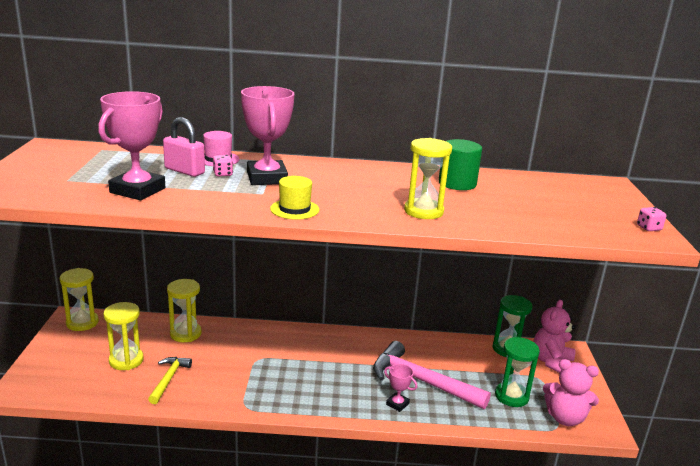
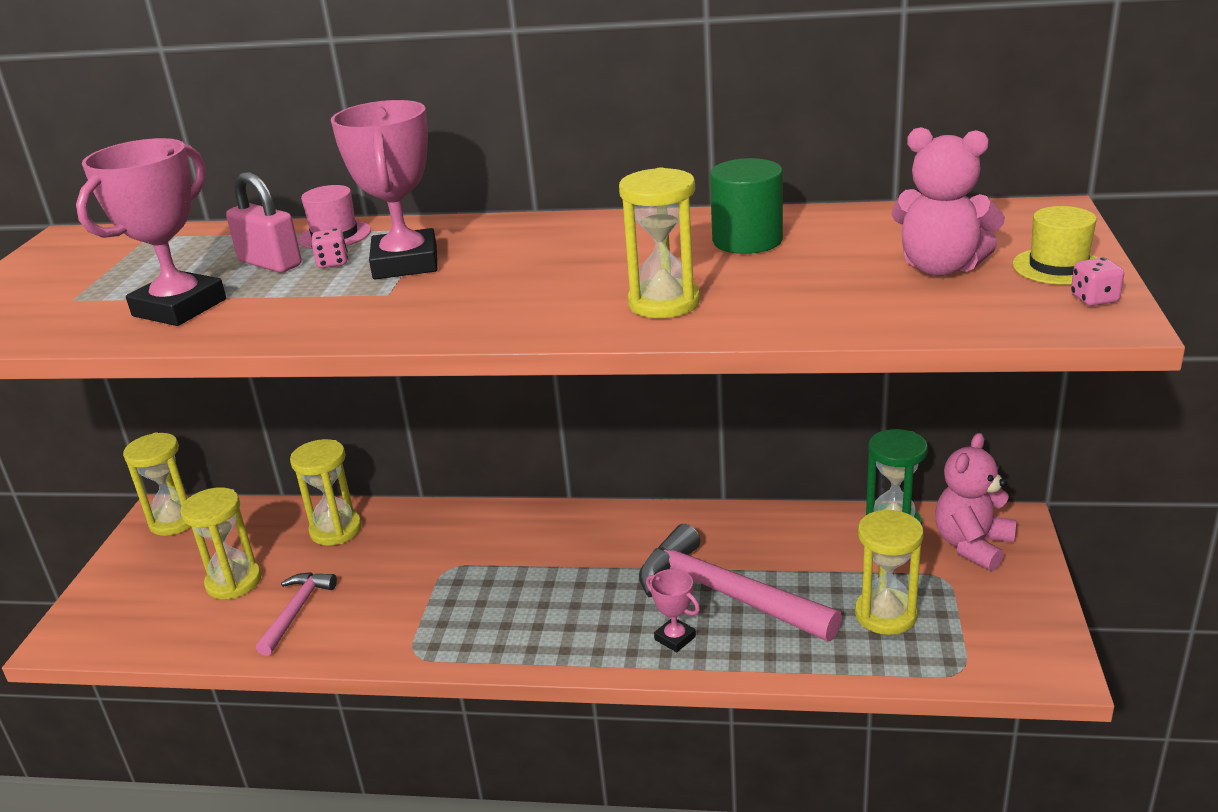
camera: 10 degrees right, 5 degrees up
yellow hammer [148,357,192,404] -> pink hammer [256,572,337,656]
yellow hat [270,176,319,220] -> yellow hat moved to [1012,206,1098,285]
green hourglass [495,337,540,407] -> yellow hourglass [855,509,924,635]
pink teddy bear [543,359,599,426] -> pink teddy bear moved to [891,127,1005,276]

